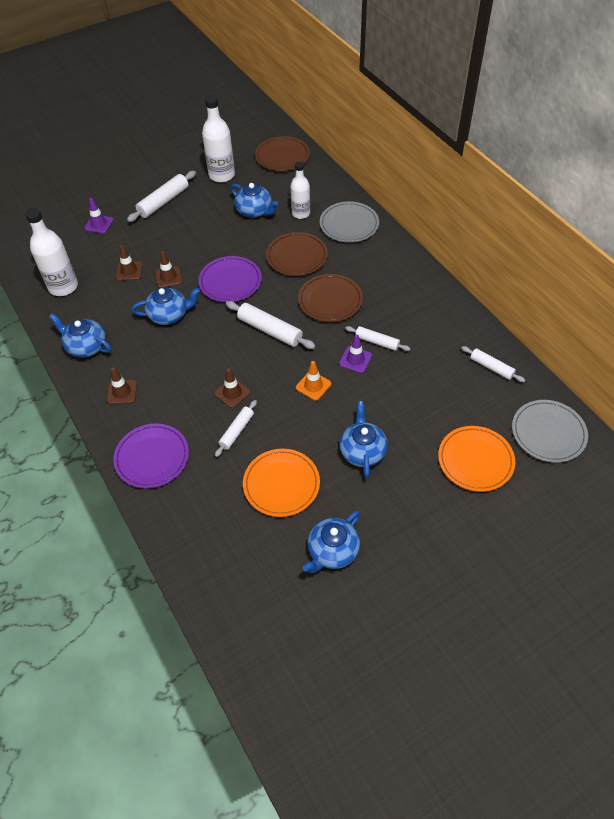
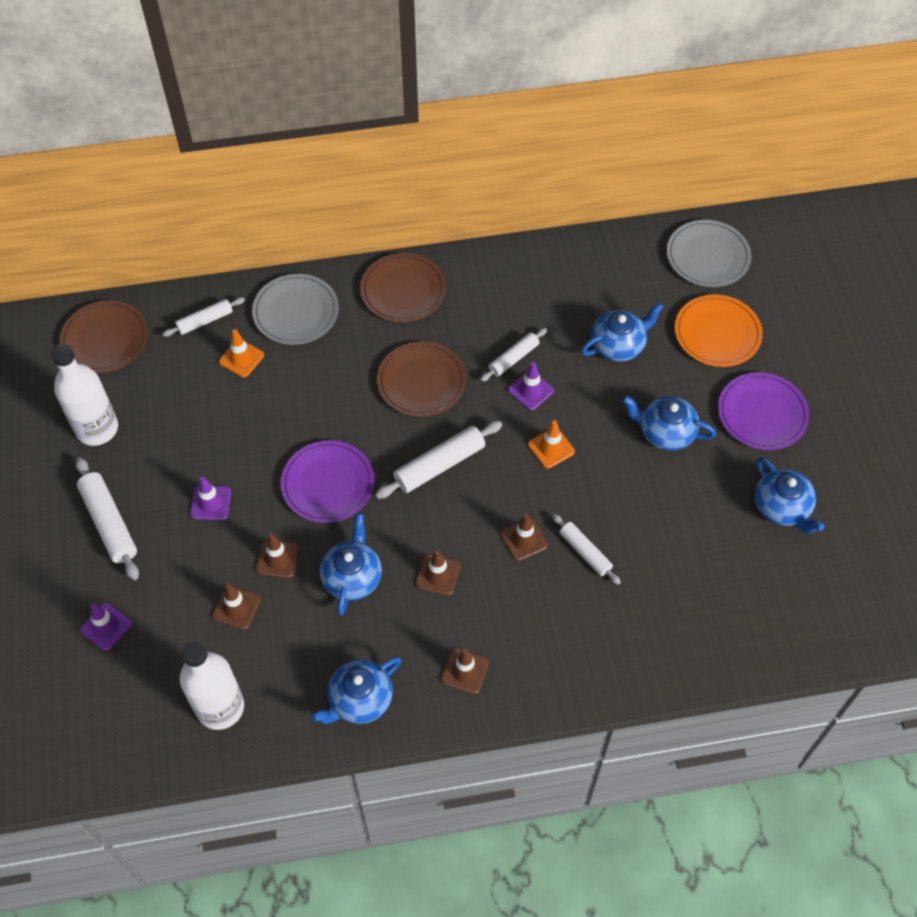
camera: 70 degrees left, 5 degrees up
purple plate [113,423,189,489] -> purple plate moved to [718,372,810,450]
blue teapot [231,183,278,218] -> blue teapot moved to [581,302,664,362]
orange plate [243,449,320,517] -> none
brown plate [266,232,328,276] -> brown plate moved to [360,253,446,323]
white bottle [290,162,310,219] -> orange traffic cone [219,329,264,377]
white rolling pin [462,346,525,382] -> white rolling pin moved to [163,297,245,337]
none -> purple traffic cone [190,476,231,520]
none -> brown traffic cone [416,550,460,596]

